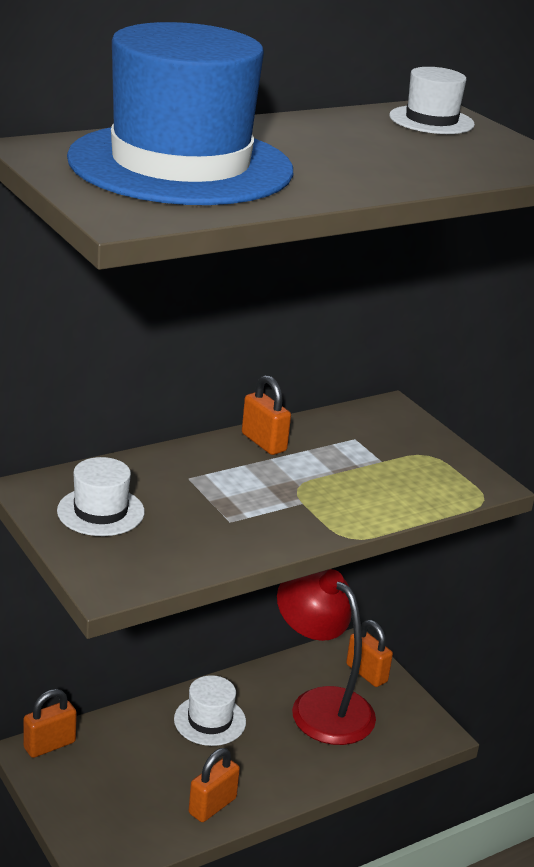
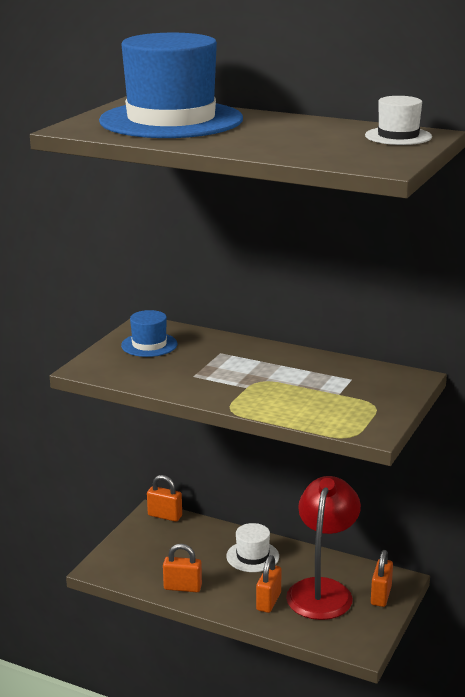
camera: 60 degrees right, 5 degrees down
white hat [57,457,145,536] -> blue hat [121,310,177,357]
orange padlock [242,375,291,455] -> orange padlock moved to [256,555,282,613]

